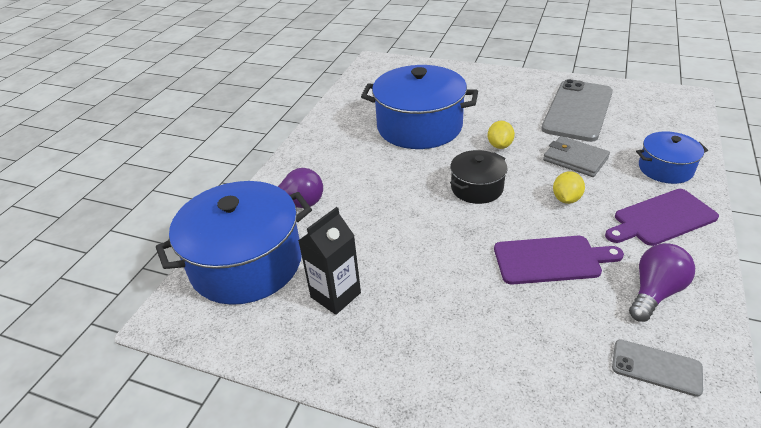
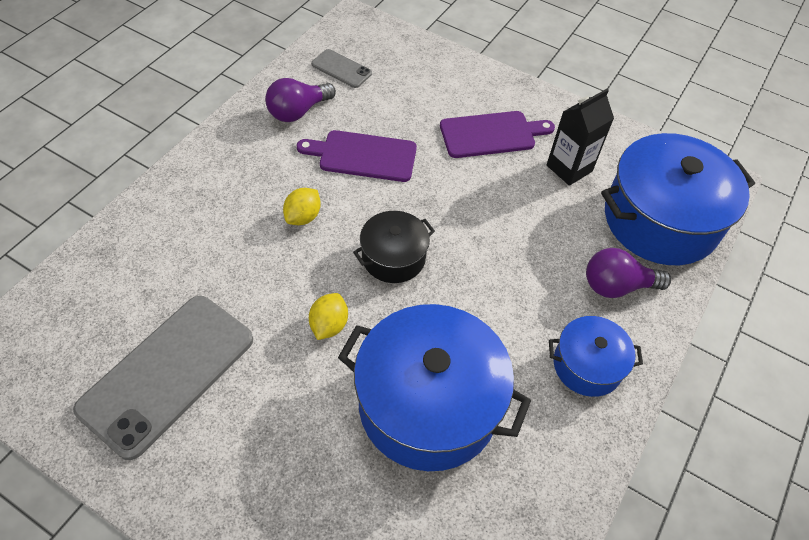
camera: 175 degrees left, 15 degrees up
grey wallet [543,136,610,177] -> none
purple cutting board [605,189,719,246] -> purple cutting board moved to [440,111,555,158]
blue pot [636,131,708,184] -> blue pot moved to [549,316,643,397]

